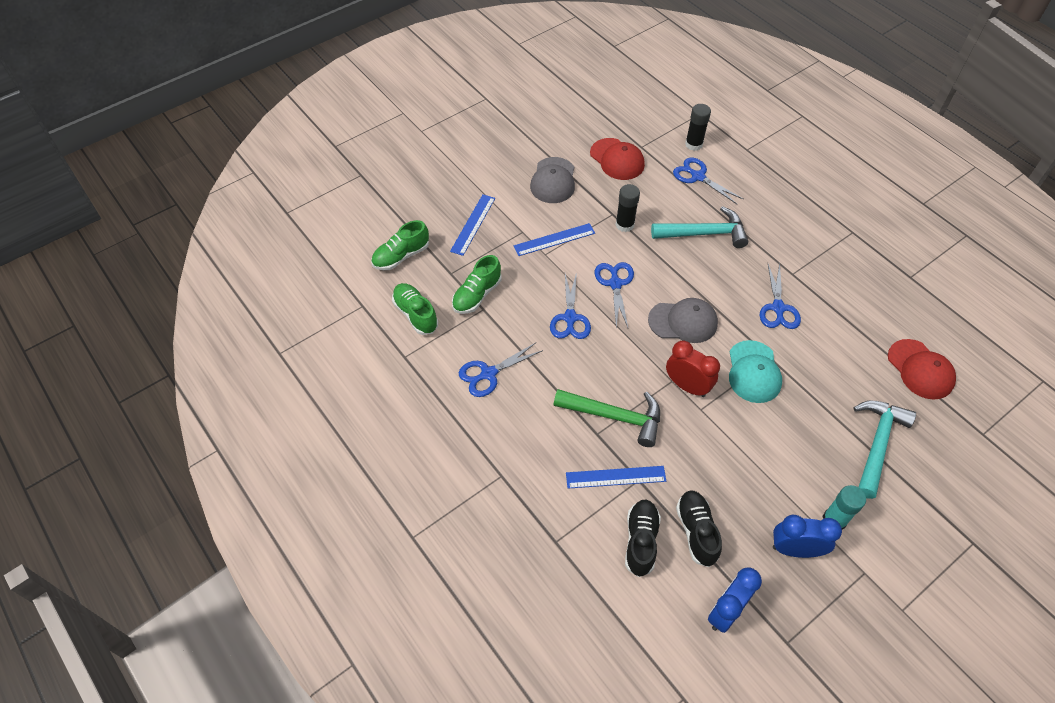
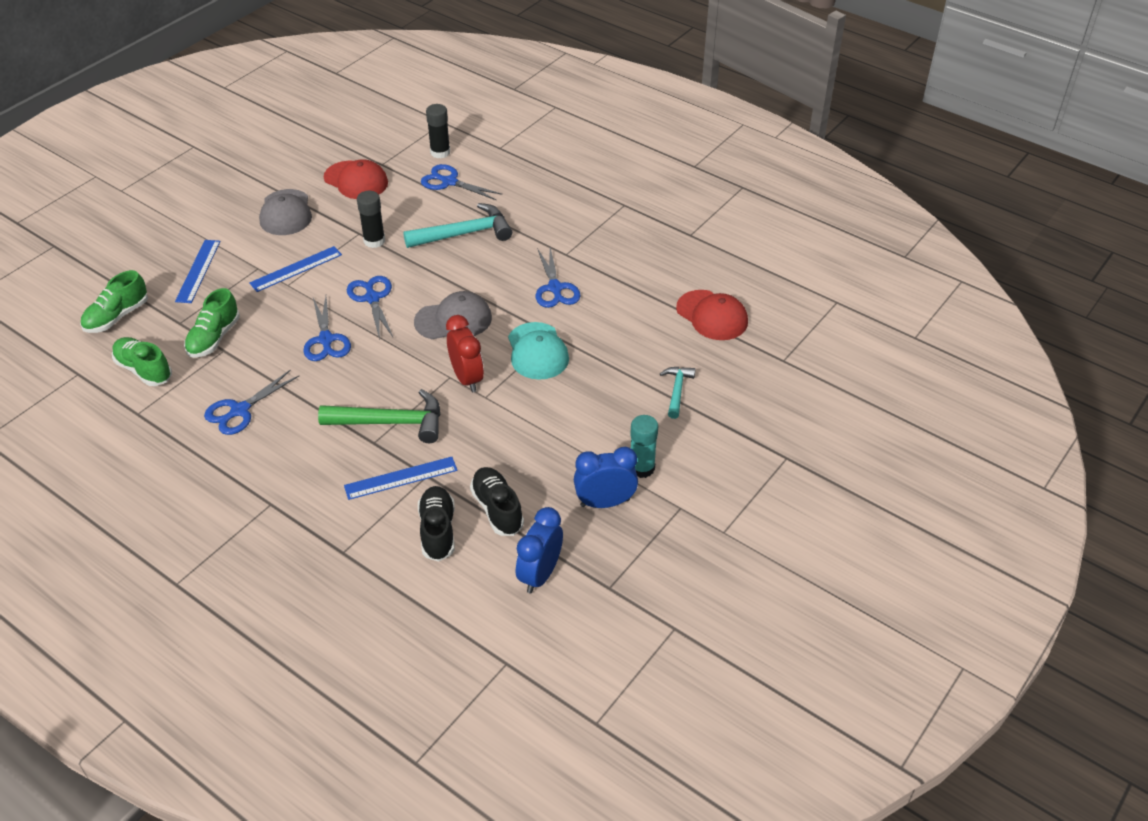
camera: 15 degrees left, 10 degrees down
red clock [666,341,720,397] -> red clock turned 45 degrees clockwise [446,315,484,393]
turquoise hammer [853,401,916,499] -> turquoise hammer [660,367,696,419], size x0.56

